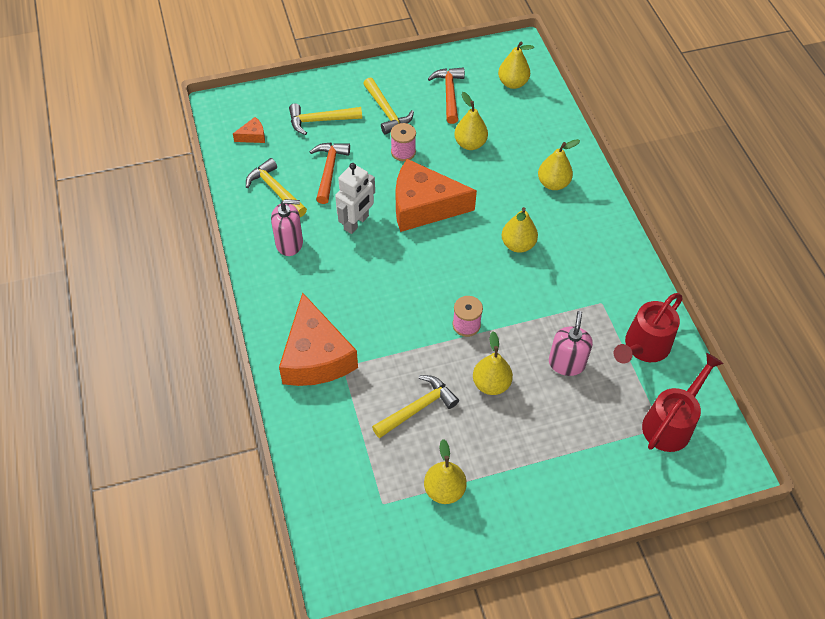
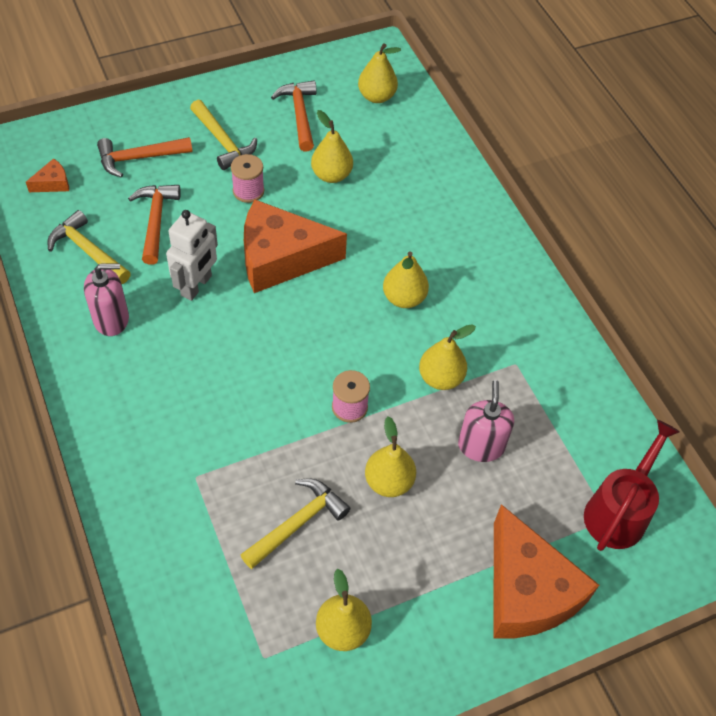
camera: 10 degrees left, 0 degrees up
orange cheese [279,292,358,386] -> orange cheese moved to [493,504,599,638]
yellow hammer [289,103,362,135] -> orange hammer [97,137,193,178]
yellow pear [538,139,580,190] -> yellow pear moved to [419,324,476,390]
red watering can [614,293,682,364] -> none

